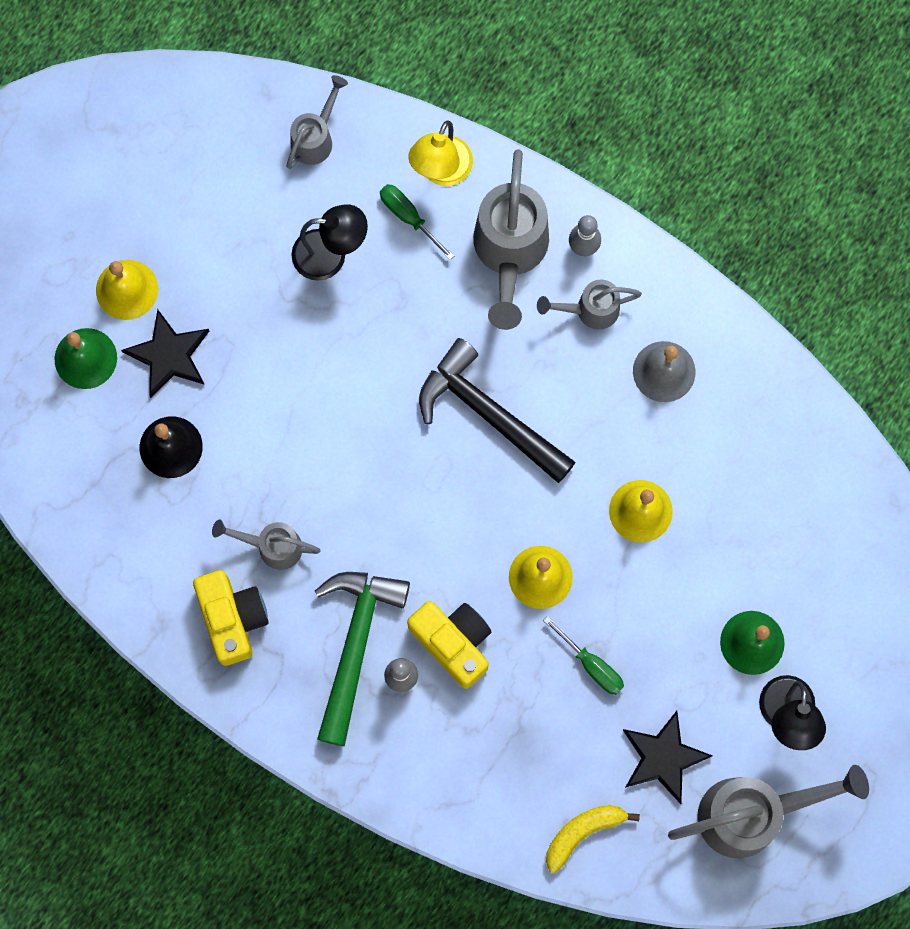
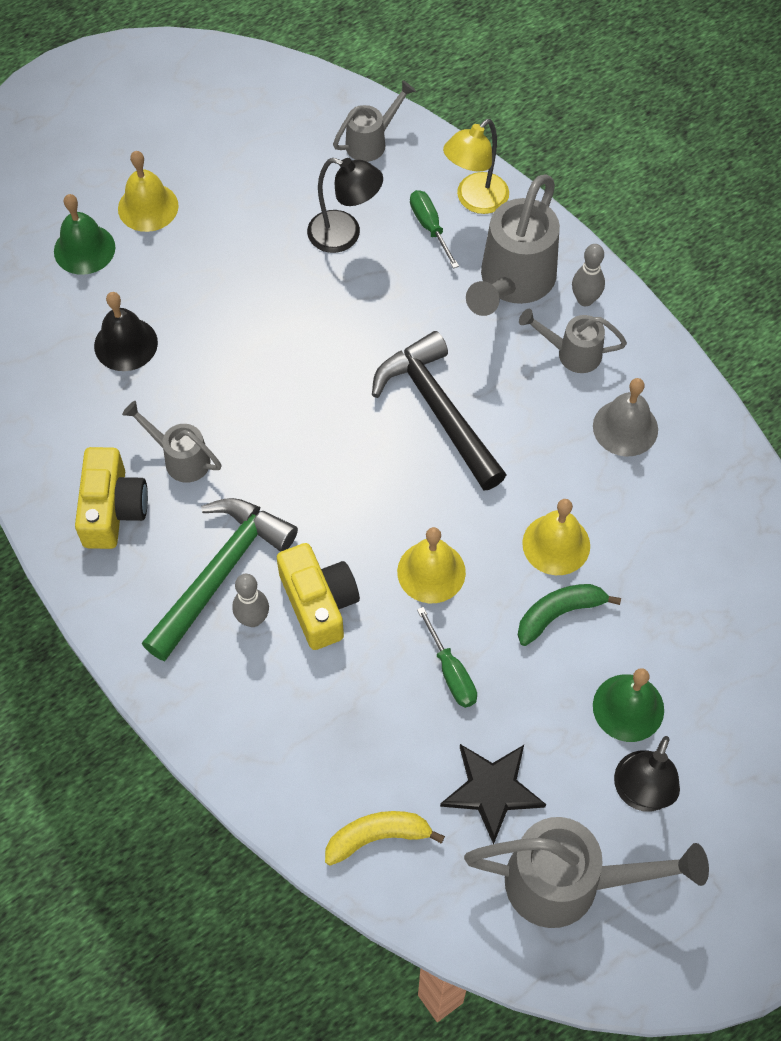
camera: 20 degrees right, 15 degrees down
black star [121,309,209,398] -> none
none -> green banana [518,584,621,646]

